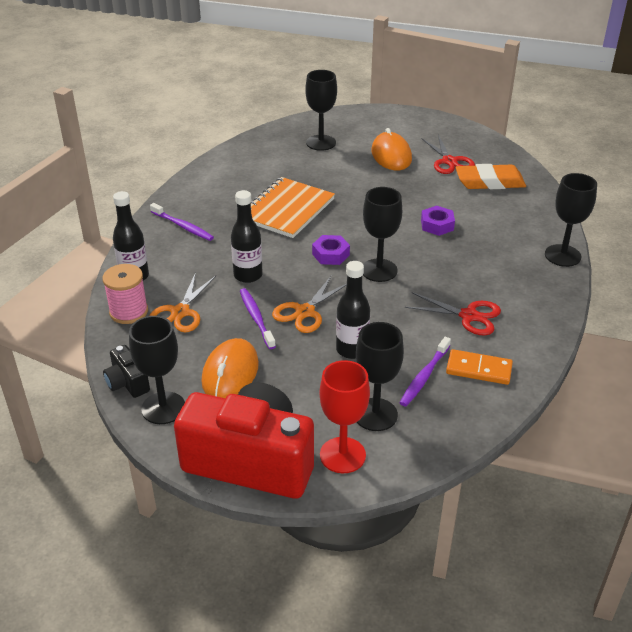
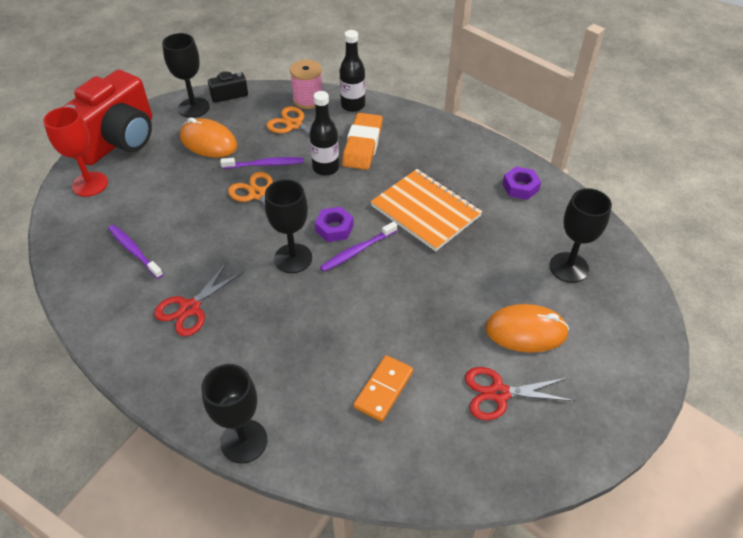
camera: 105 degrees right, 10 degrees up
purple toothbrush [150,203,214,241] -> purple toothbrush moved to [320,221,397,272]
black bottle [336,261,370,359] -> none
black goblet [356,322,404,431] -> none
purple nut [421,206,455,236] -> purple nut moved to [503,167,541,200]
orange domino [446,349,513,385] -> orange domino moved to [353,355,413,422]
orange eraser [456,164,526,189] -> orange eraser moved to [342,113,383,170]

